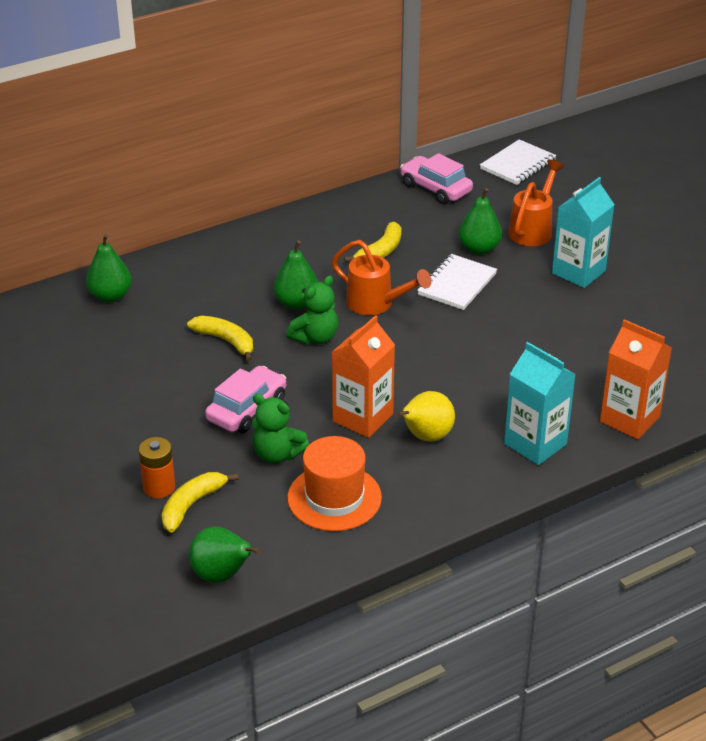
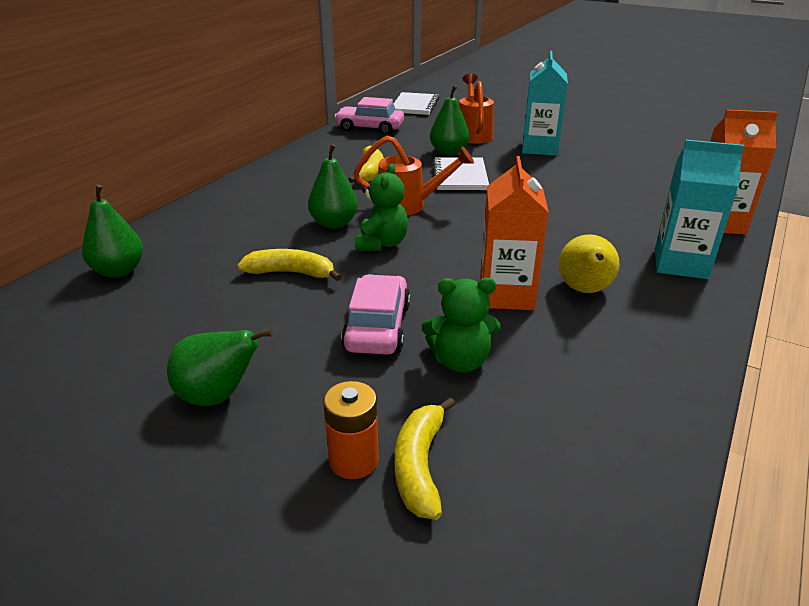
camera: 30 degrees left, 5 degrees down
green pear [189,527,260,583] -> green pear moved to [167,329,273,406]
orange hat [287,436,382,531] -> none

